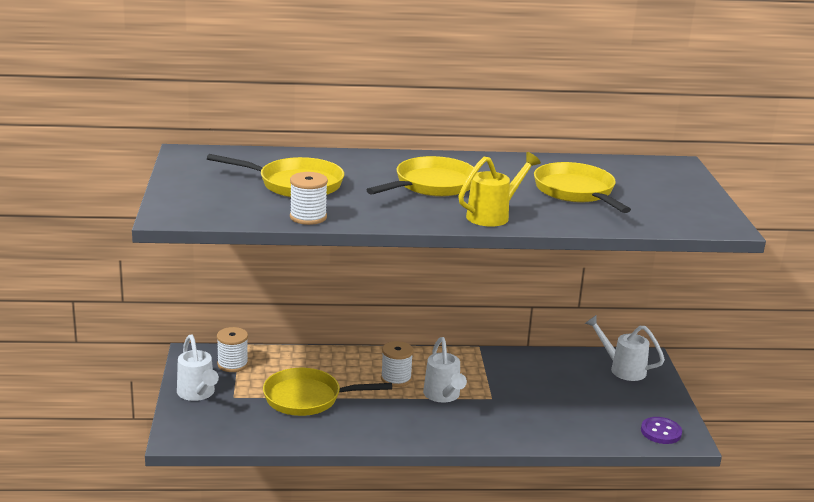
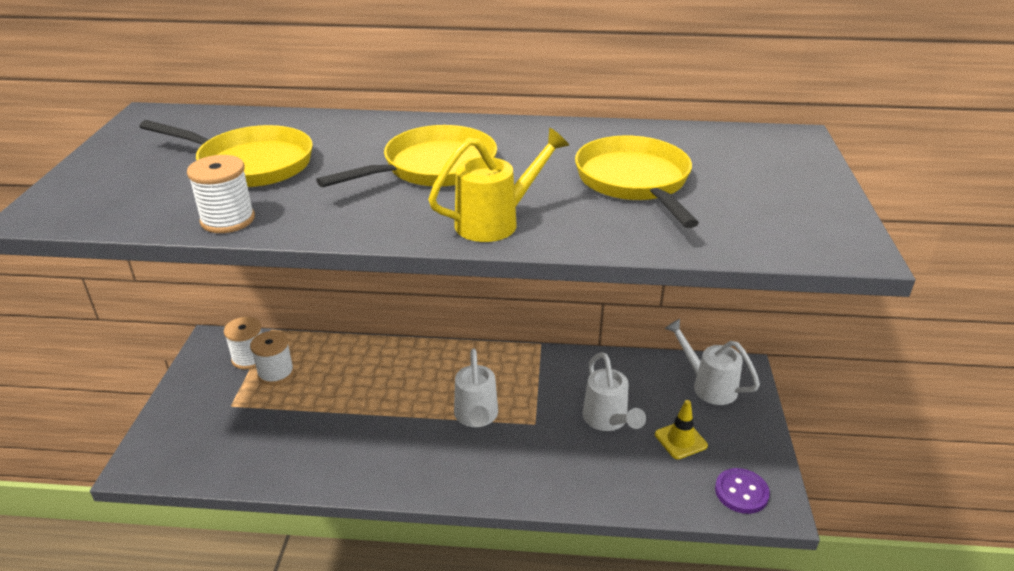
camera: 10 degrees right, 10 degrees up
white watering can [177,334,219,401] -> white watering can moved to [583,352,646,431]
yellow pan [263,368,392,416] -> none
white spool [381,341,413,387] -> white spool moved to [250,331,294,385]
none -> yellow traffic cone [655,400,708,459]

